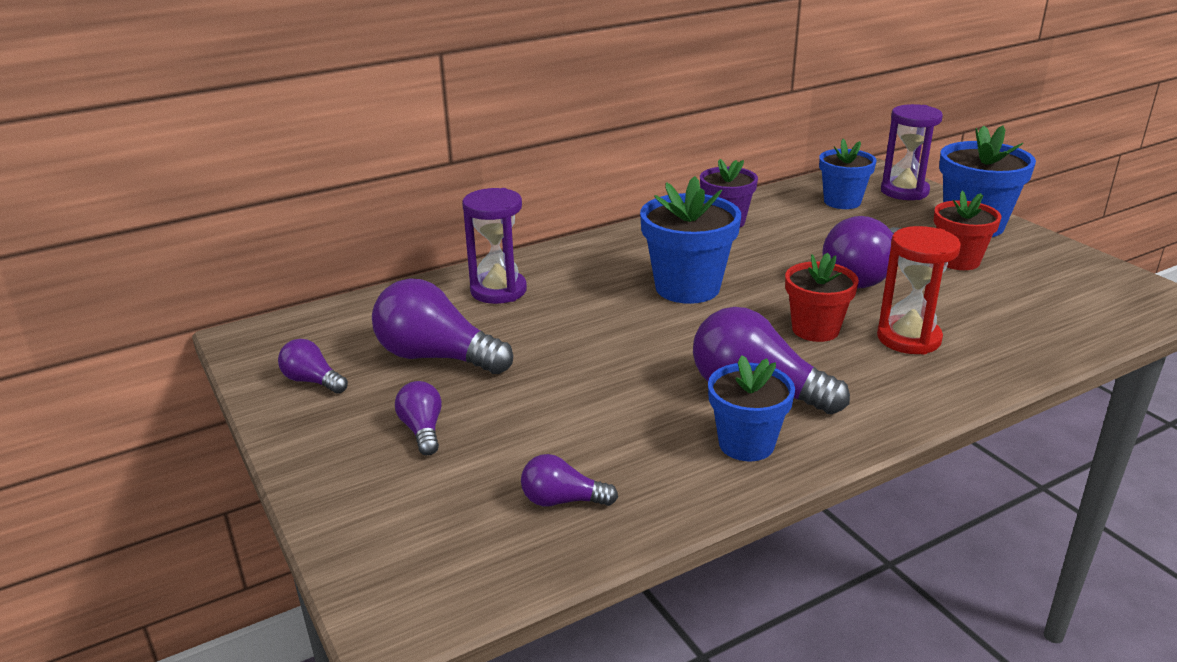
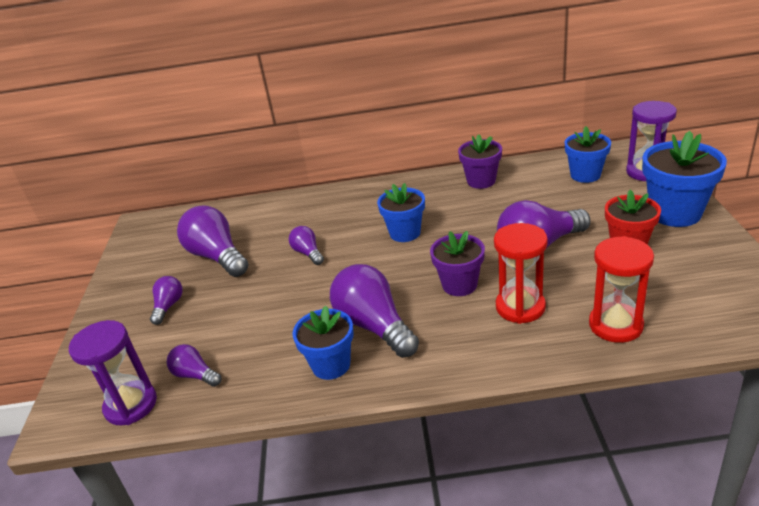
camera: 30 degrees right, 5 degrees up
purple light bulb [278,339,348,394] -> purple light bulb moved to [289,226,324,265]
purple hourglass [462,188,527,304] -> purple hourglass moved to [69,320,157,425]
blue flower pot [640,176,741,304] -> blue flower pot [377,183,425,242], size x0.67
red flower pot [785,252,859,342] -> purple flower pot [430,231,485,296]
none -> red hourglass [589,236,654,343]

